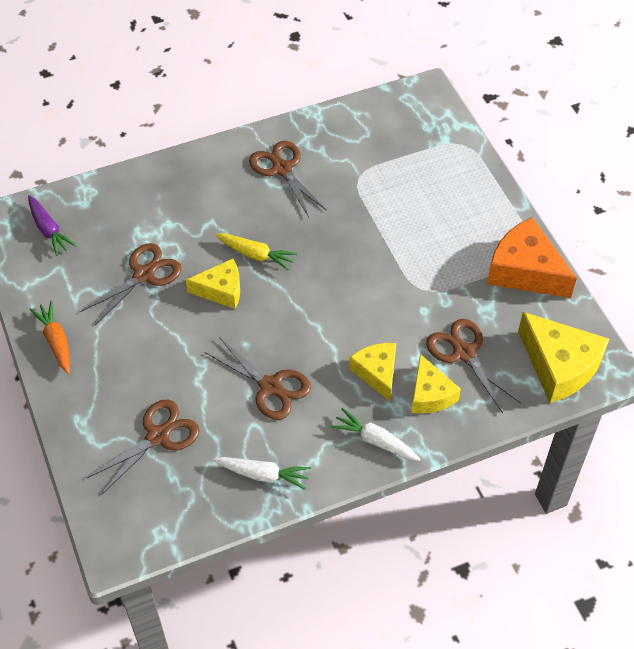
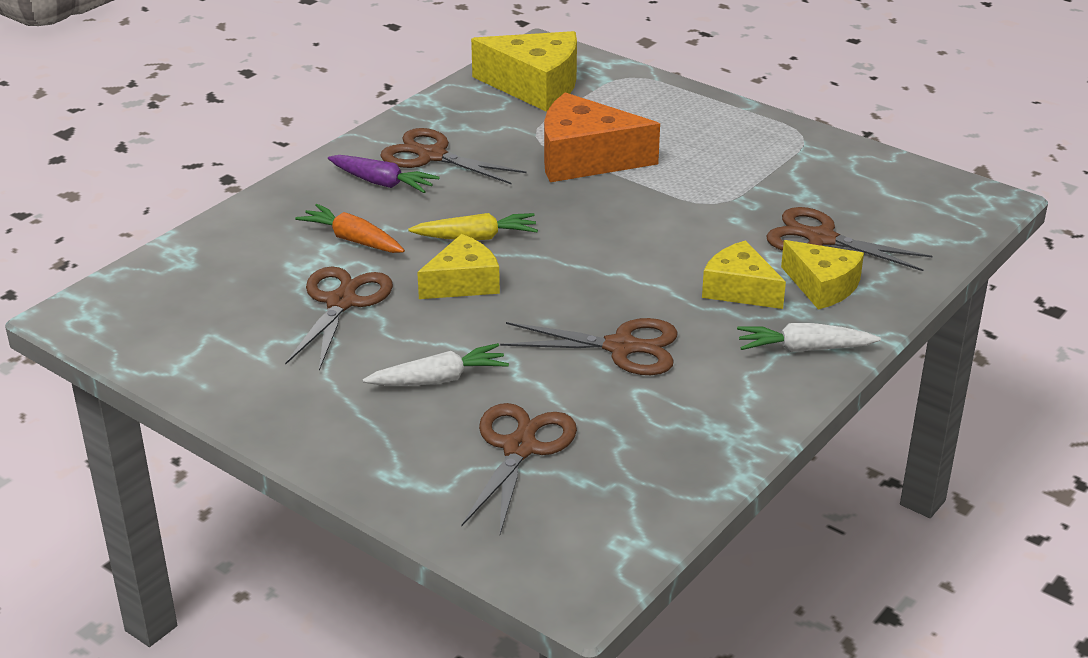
camera: 30 degrees left, 20 degrees down
purple carrot [28,195,77,256] -> purple carrot moved to [328,155,440,193]
orange carrot [29,301,70,374] -> orange carrot moved to [295,204,405,253]
white carrot [214,457,311,490] -> white carrot moved to [363,343,509,386]
orange cheese [487,217,577,298] -> orange cheese moved to [544,92,660,182]
yellow cheese [518,312,609,403] -> yellow cheese moved to [471,31,577,112]

